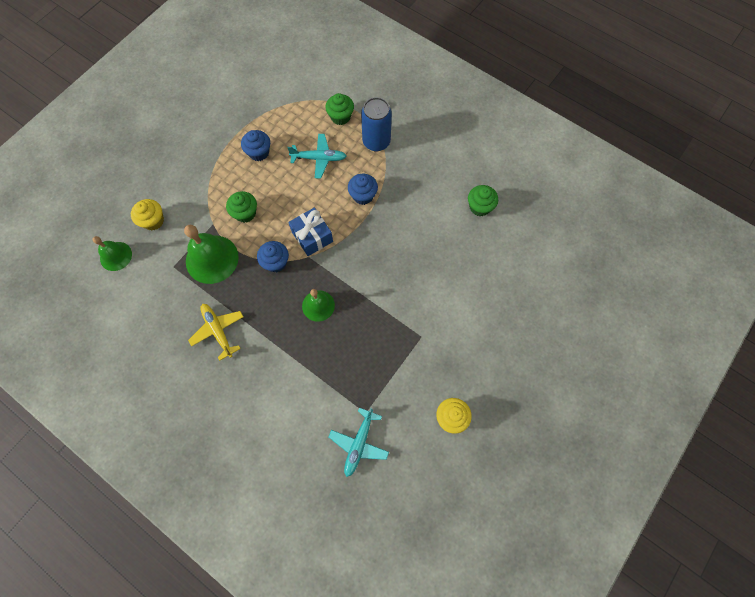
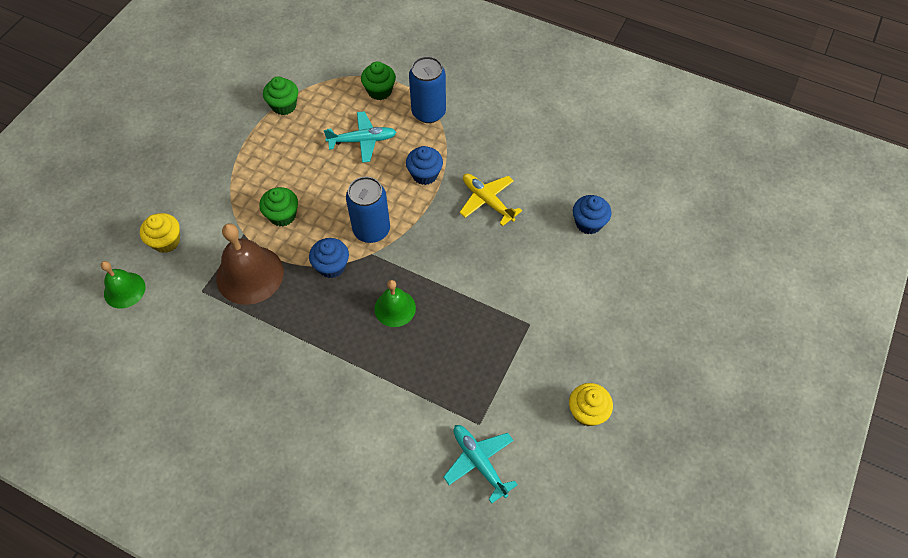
camera: 10 degrees left, 10 degrees down
green bell [184,225,239,284] -> brown bell [216,224,284,305]
yellow plane [188,304,243,361] -> yellow plane moved to [459,174,522,226]
blue cupcake [241,130,270,161] -> blue cupcake moved to [573,195,611,234]
blue gift [288,208,333,256] -> blue can [346,177,390,243]
turquoise plane [329,408,389,477] -> turquoise plane turned 135 degrees clockwise [443,425,518,504]
green cupcake [468,185,498,216] -> green cupcake moved to [263,76,298,115]

